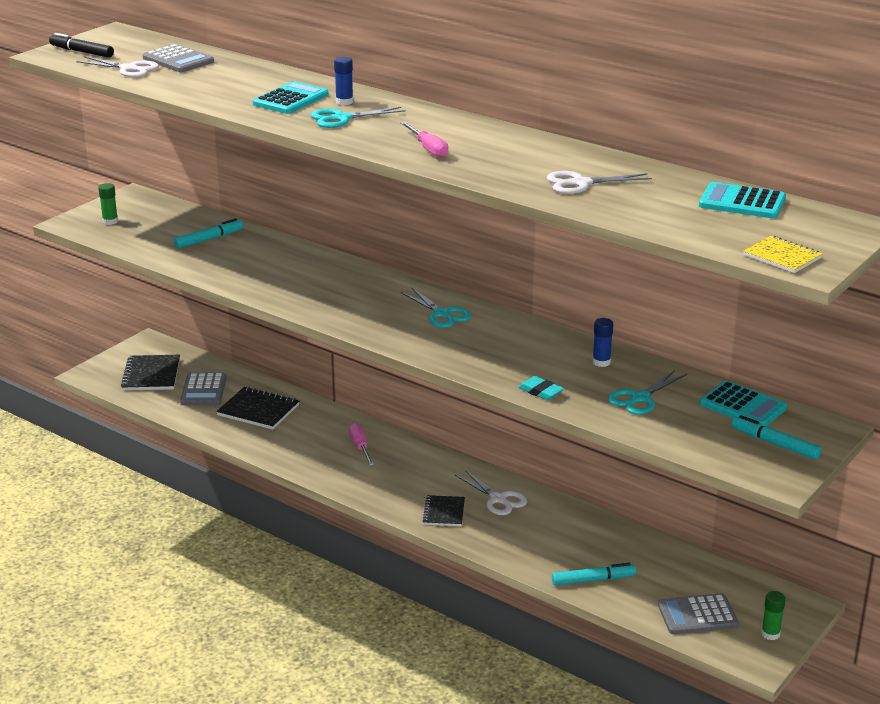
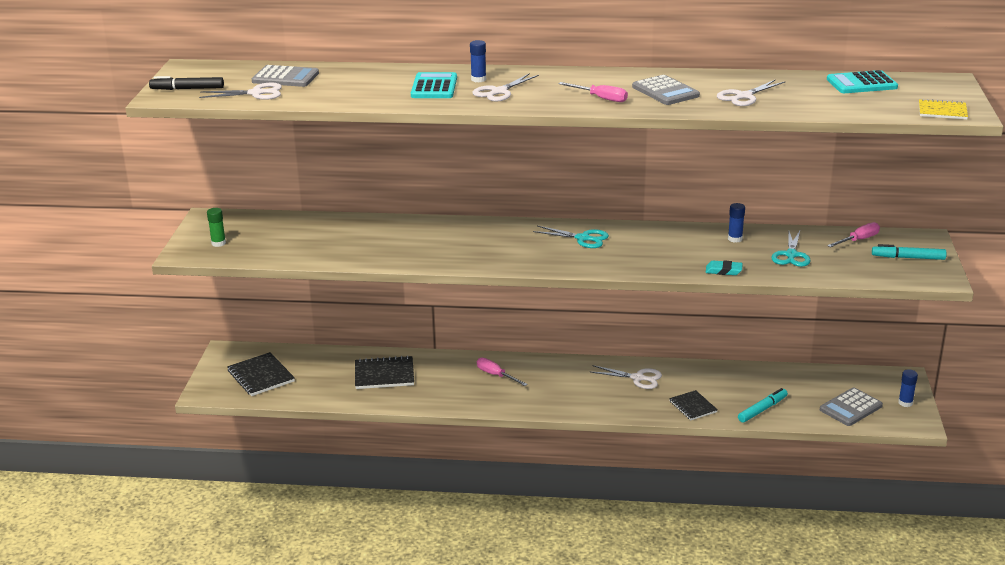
camera: 30 degrees left, 0 degrees up
turquoise marker [174,218,243,248] -> none
grey calculator [180,373,227,405] -> grey calculator moved to [632,75,700,105]
turquoise scissors [311,107,406,128] -> white scissors [472,73,539,102]
black notebook [423,495,465,526] -> black notebook moved to [669,390,718,420]
turquoise calculator [700,381,787,426] -> pink screwdriver [827,222,880,247]
green glue stick [761,591,786,640] -> blue glue stick [898,369,918,407]

